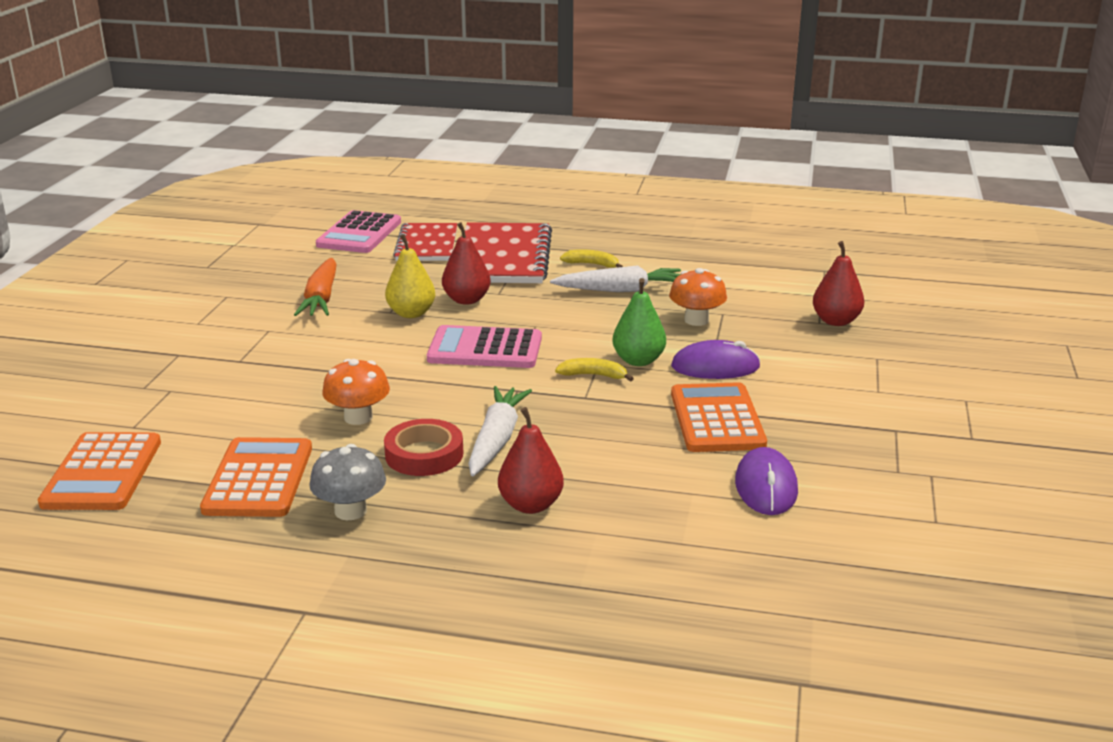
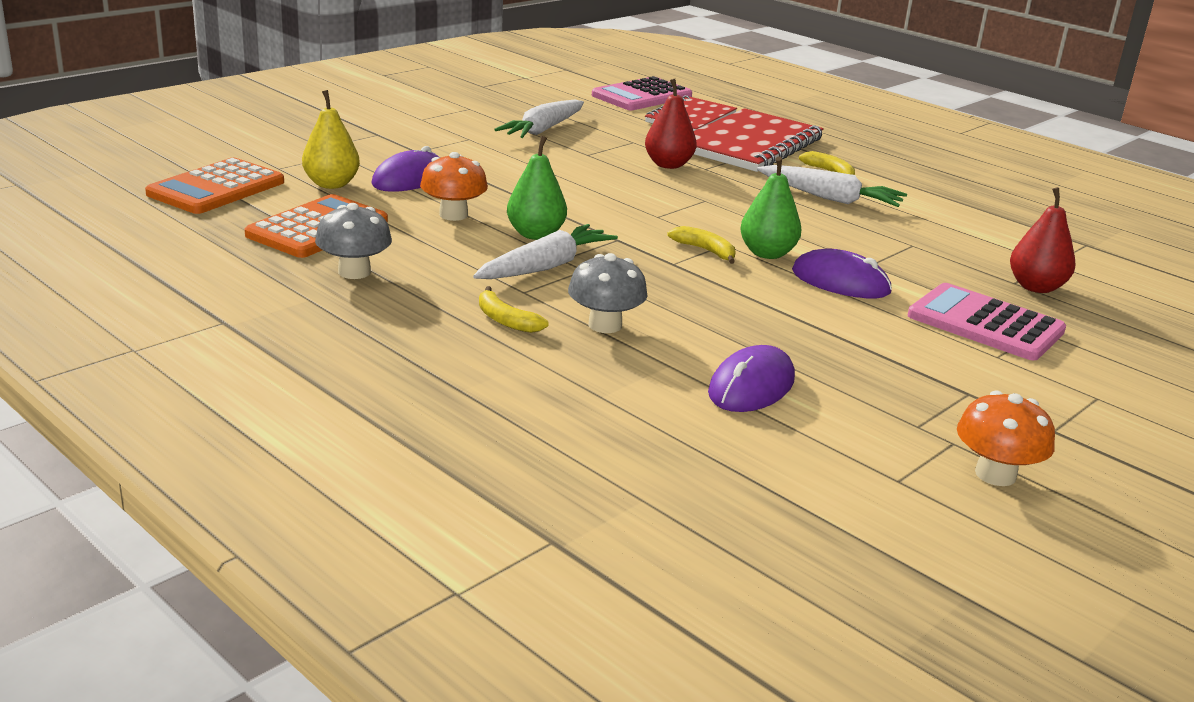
camera: 30 degrees right, 0 degrees up
orange carrot [294,258,337,316] -> white carrot [494,100,584,138]
red tape [384,419,463,476] -> none
yellow pear [385,234,435,318] -> yellow pear moved to [302,90,360,189]
pink calculator [427,325,542,368] -> pink calculator moved to [908,283,1066,360]
red pear [498,407,564,514] -> yellow banana [479,286,549,333]
orange mushroom [669,268,727,326] -> orange mushroom moved to [957,390,1055,486]
orange calculator [671,382,767,452] -> none
none -> purple mouse [371,146,440,192]
none -> green pear [507,136,567,240]
none -> grey mushroom [568,253,648,333]

